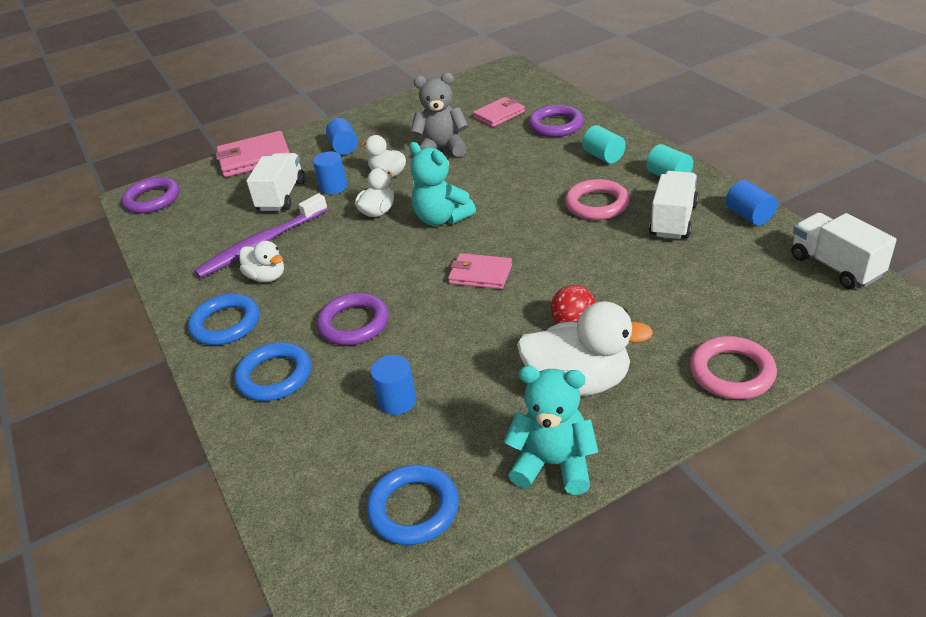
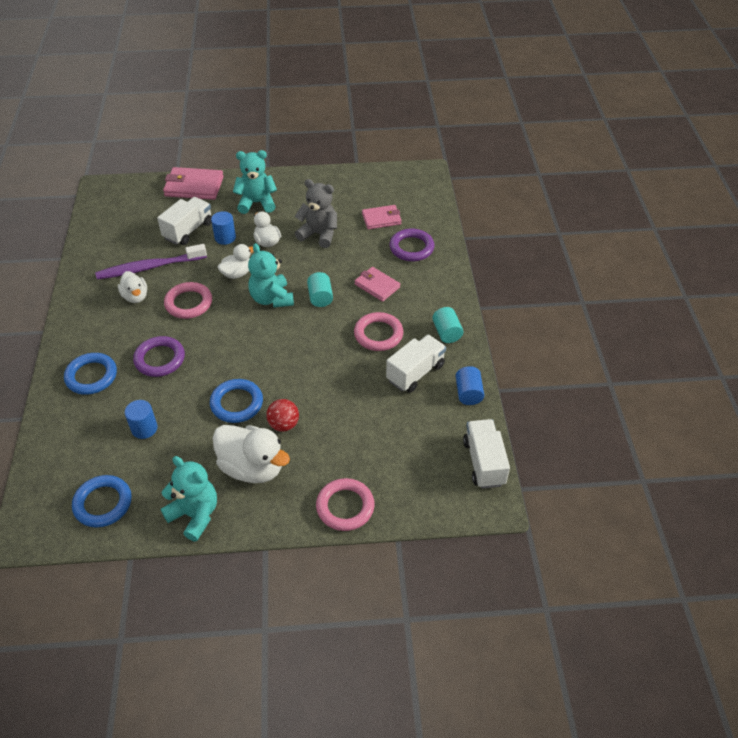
camera: 20 degrees right, 10 degrees up
purple ring [121,177,179,213] -> none
blue ring [188,294,259,345] -> blue ring moved to [210,379,263,423]
blue cylinder [326,118,358,155] -> turquoise teddy bear [233,150,277,214]
pink wallet [448,253,512,289] -> pink wallet moved to [355,267,400,302]
turquoise cylinder [582,125,626,164] -> turquoise cylinder moved to [307,272,333,307]
none -> pink ring [164,282,212,319]

